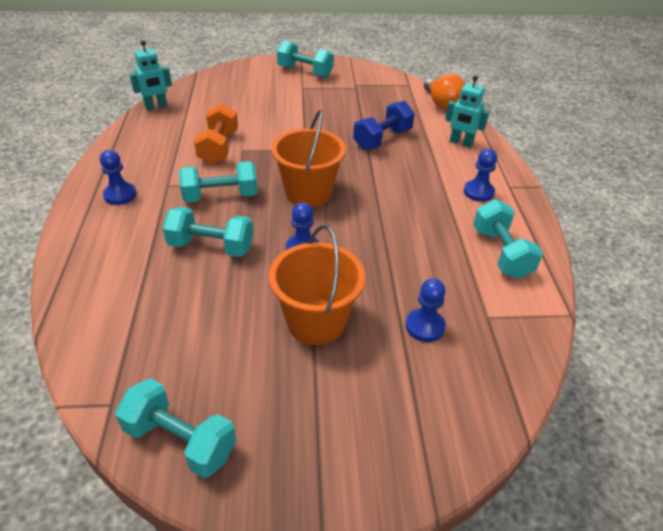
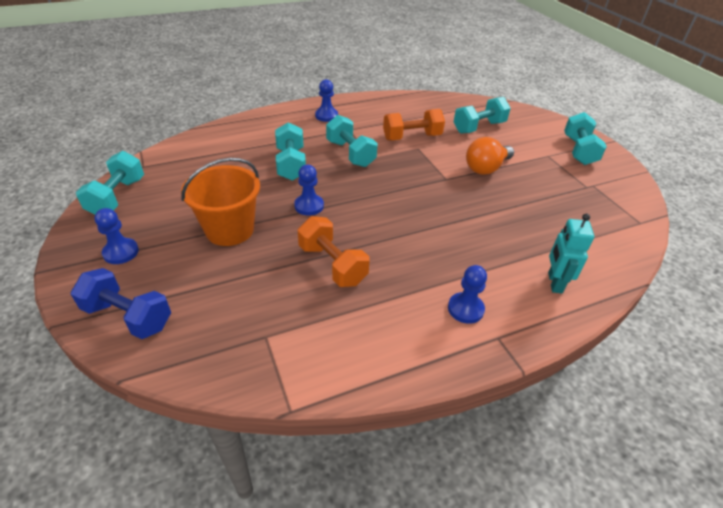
camera: 70 degrees right, 0 degrees up
turquoise robot [130,40,172,110] -> none
orange bucket [271,109,346,207] -> none
blue dumbbell [353,101,415,150] -> blue dumbbell moved to [71,268,171,339]
blue pawn [406,278,446,342] -> blue pawn moved to [95,208,139,264]
orange light bulb [424,74,465,110] -> orange light bulb moved to [466,137,514,175]
turquoise dumbbell [473,199,543,279] -> turquoise dumbbell moved to [454,97,511,134]
none -> orange dumbbell [298,216,369,287]

